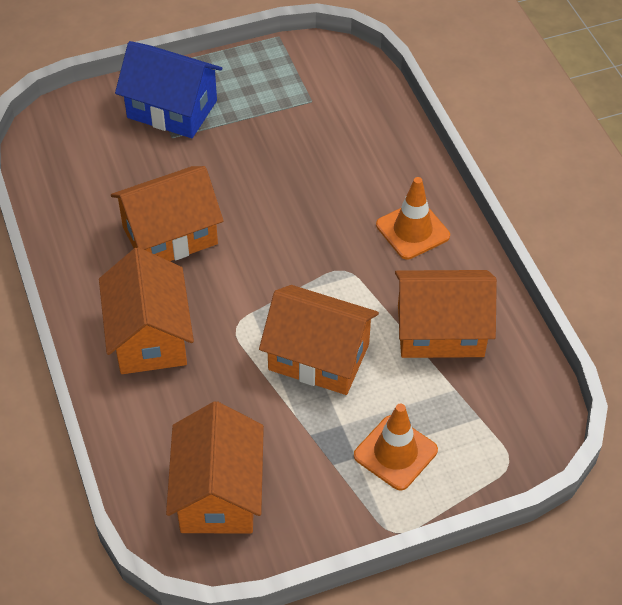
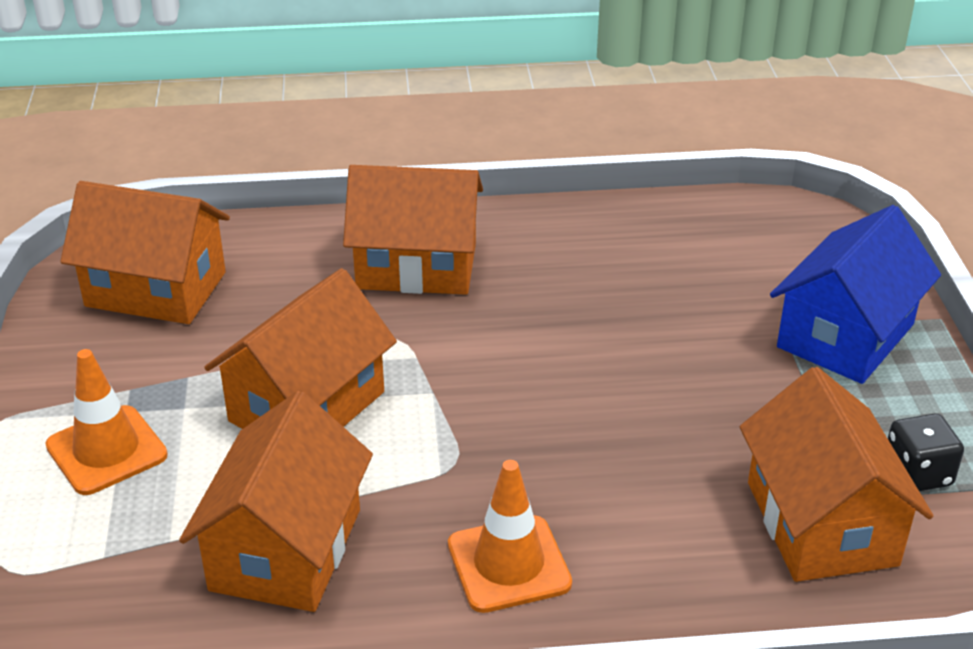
camera: 105 degrees right, 15 degrees down
orange house [111,166,224,261] -> orange house moved to [740,367,933,582]
none -> black dice [888,413,964,491]

